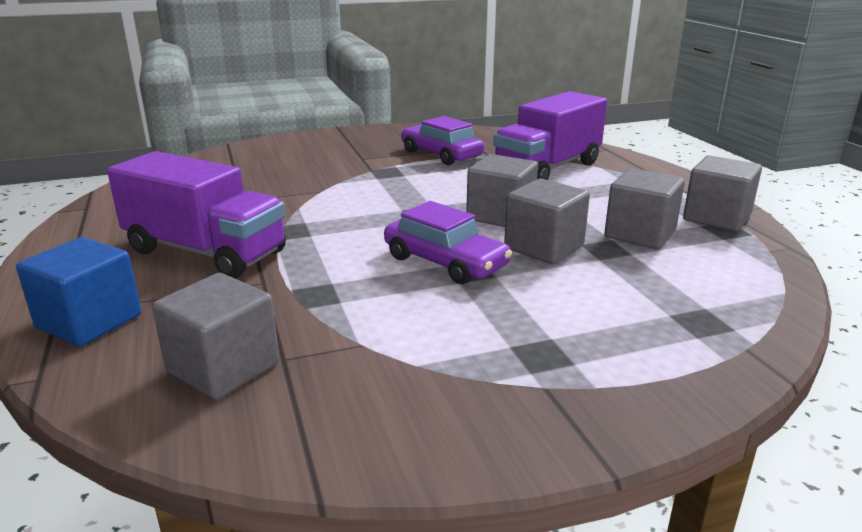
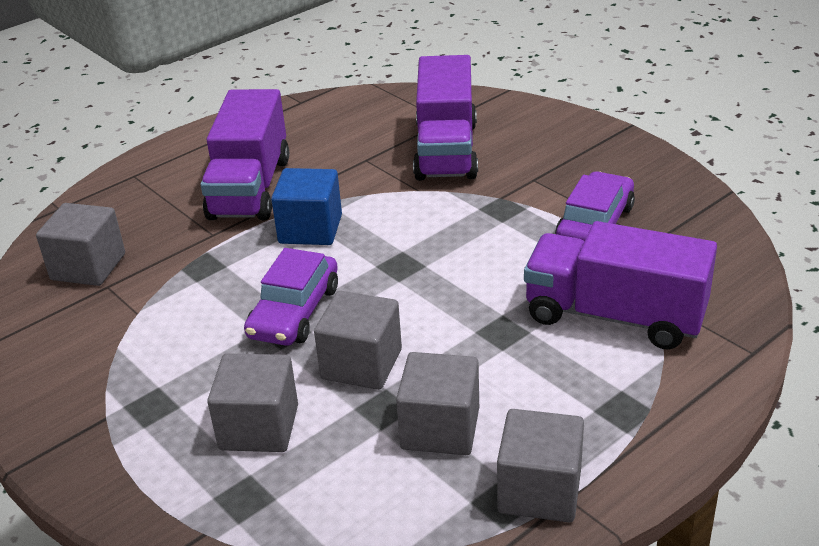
camera: 70 degrees right, 10 degrees up
blue cube [16,237,141,347] -> blue cube moved to [271,168,342,245]
grey cube [466,154,538,227] -> grey cube moved to [207,353,298,452]
none -> purple truck [413,55,478,181]

